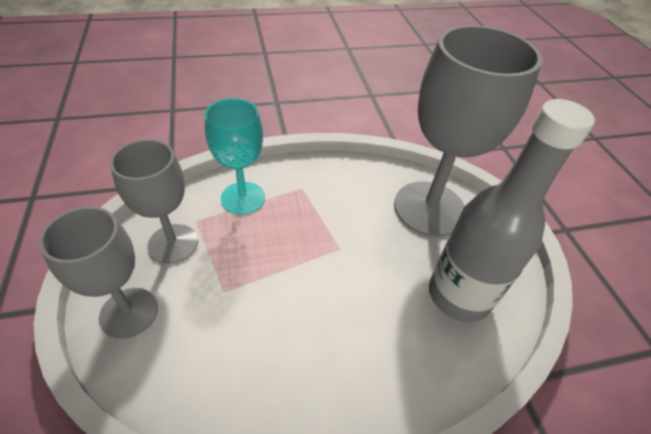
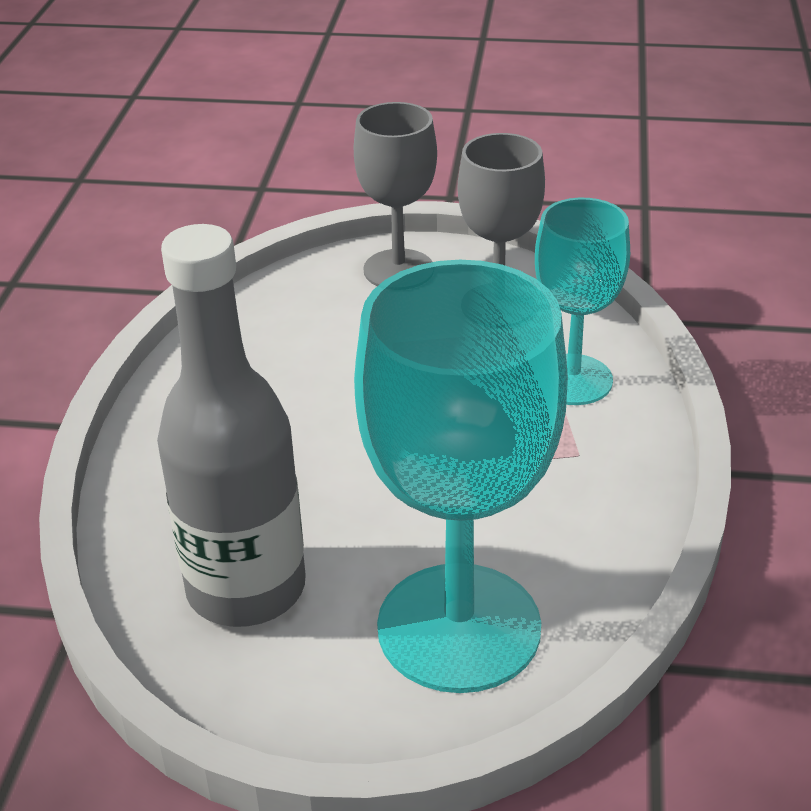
camera: 115 degrees right, 10 degrees down
grey goblet [394,25,543,237] -> turquoise goblet [354,260,568,693]

